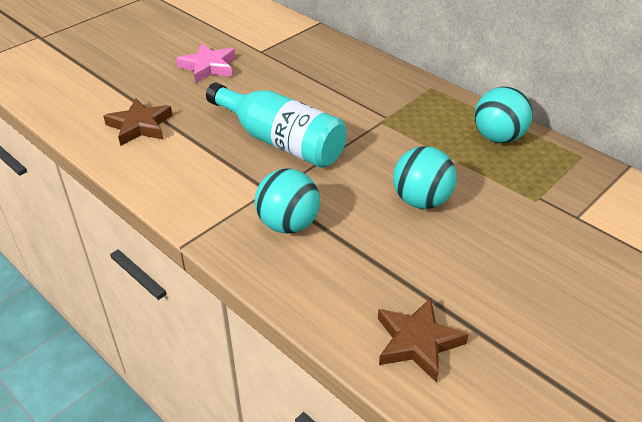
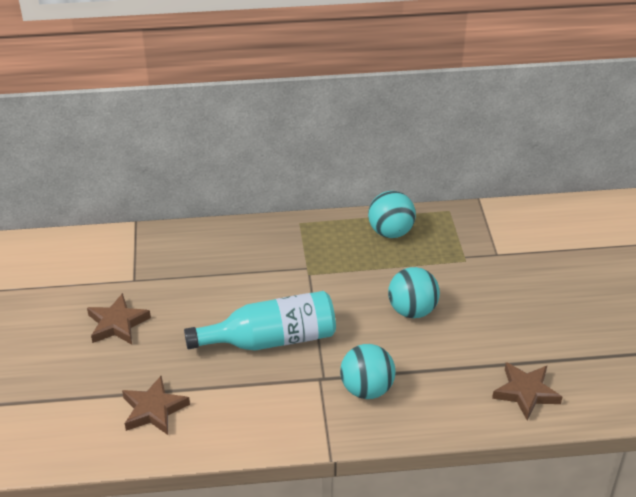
camera: 50 degrees left, 0 degrees up
pink star [176,43,235,83] -> brown star [87,293,151,345]

